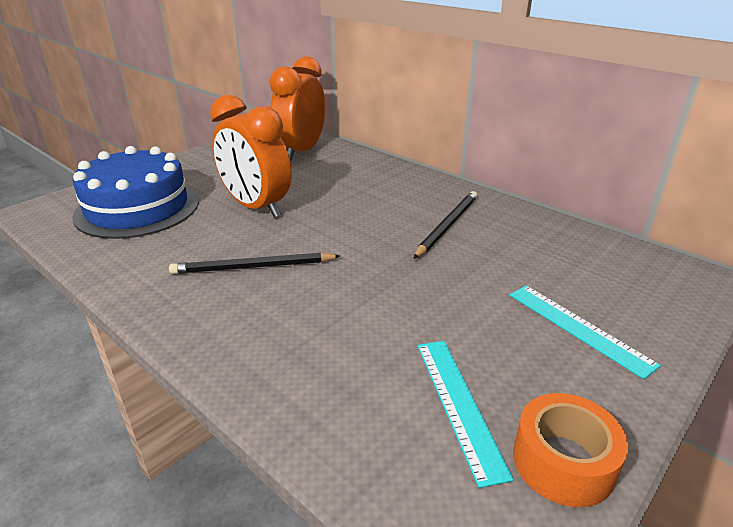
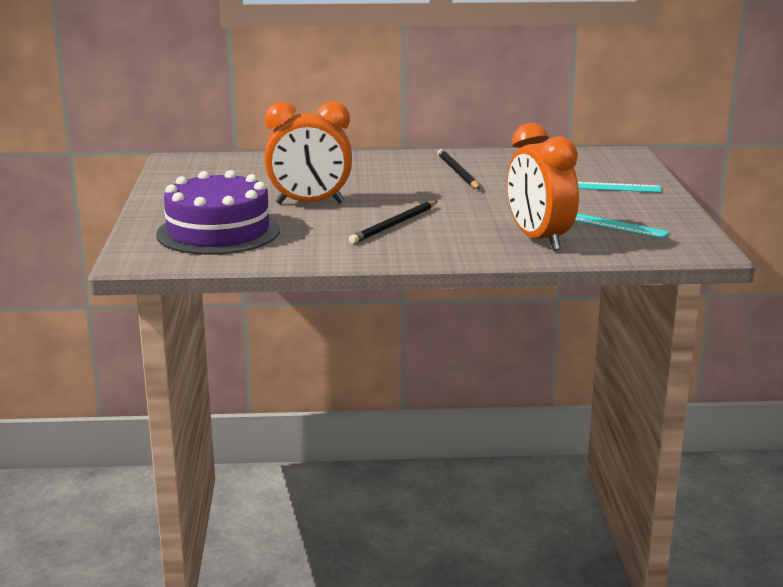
camera: 45 degrees left, 10 degrees down
blue cake [72,146,199,239] -> purple cake [156,170,280,255]
orange clock [269,56,325,161] -> orange clock moved to [507,123,579,251]
orange tape [513,393,628,507] -> none

